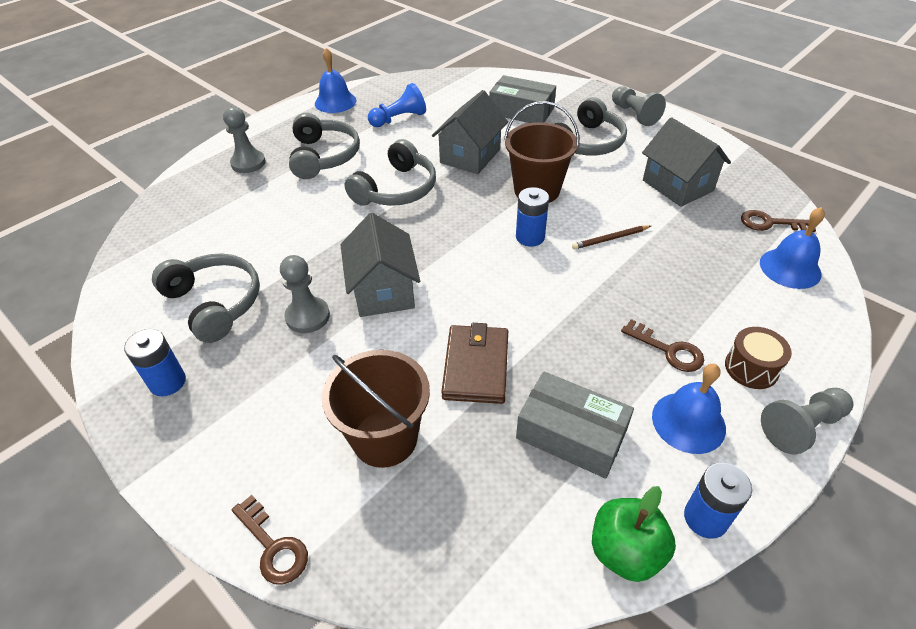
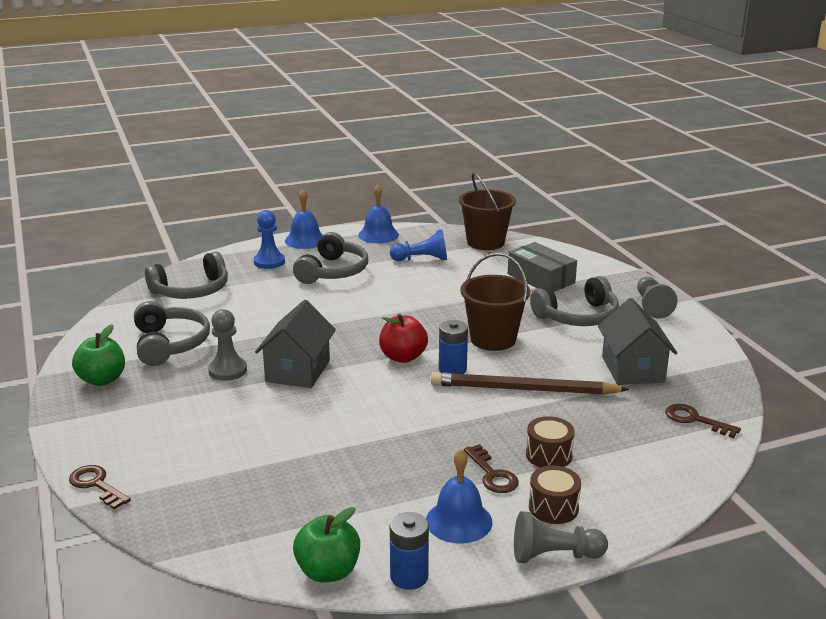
camera: 25 degrees right, 20 degrees down
blue battery [124,329,186,396] -> green apple [72,324,125,386]
grey pawn [223,107,266,173] -> blue pawn [254,210,285,269]
brown key [231,495,308,585] -> brown key turned 150 degrees clockwise [69,465,131,509]
brown bucket [322,350,430,468] -> brown bucket moved to [459,173,516,250]
grey headphones [344,139,436,206] -> grey headphones moved to [145,251,228,299]
grey house [432,90,508,174] -> none
brown wallet [441,323,508,404] -> none
grey box [516,371,634,479] -> none
brown pencil [572,225,651,250] -> brown pencil [431,372,629,395], size x2.22
blue bell [760,207,825,289] -> blue bell moved to [285,189,323,249]
none -> red apple [379,314,428,363]
none -> brown drum [526,416,575,468]

